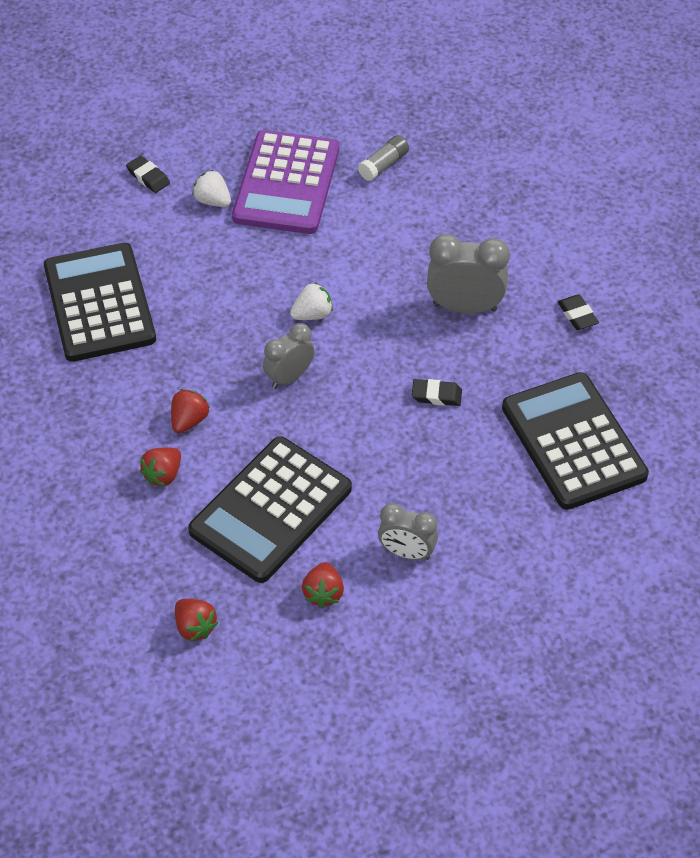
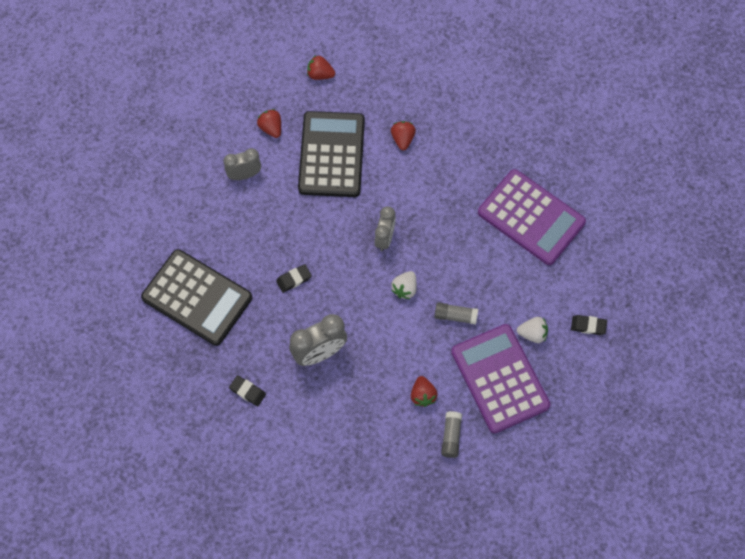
camera: 145 degrees right, 15 degrees up
black calculator [44,243,156,362] -> purple calculator [478,169,586,265]
red strawberry [171,389,210,433] -> red strawberry moved to [411,376,438,407]
none -> grey glue stick [434,302,478,325]

